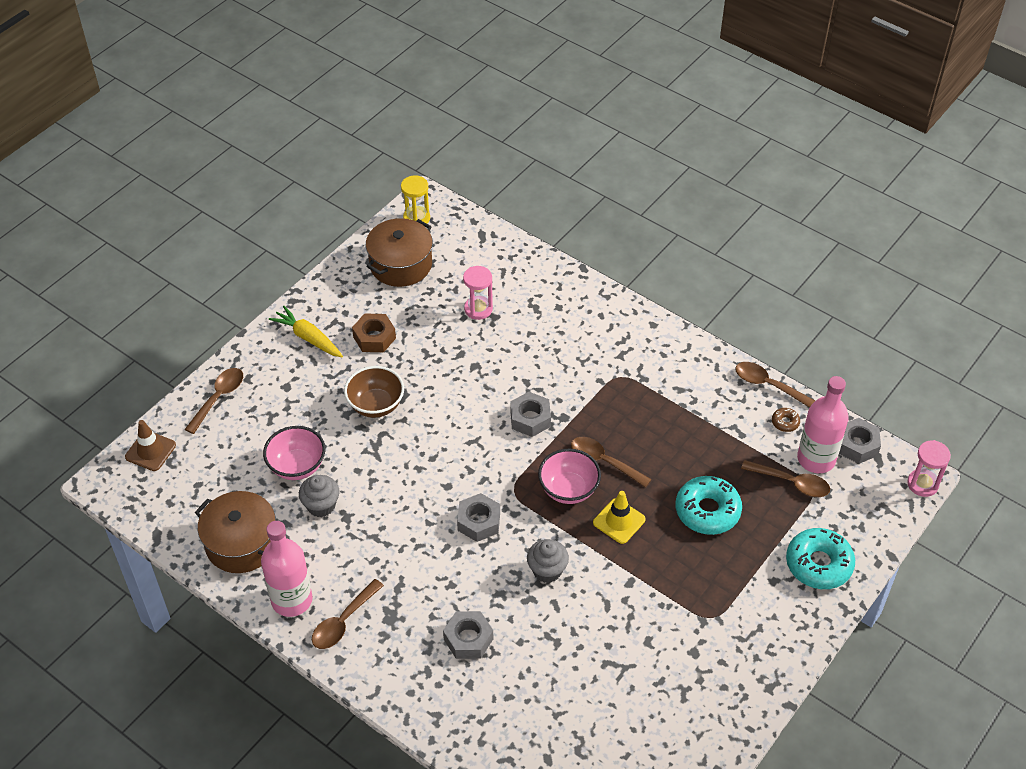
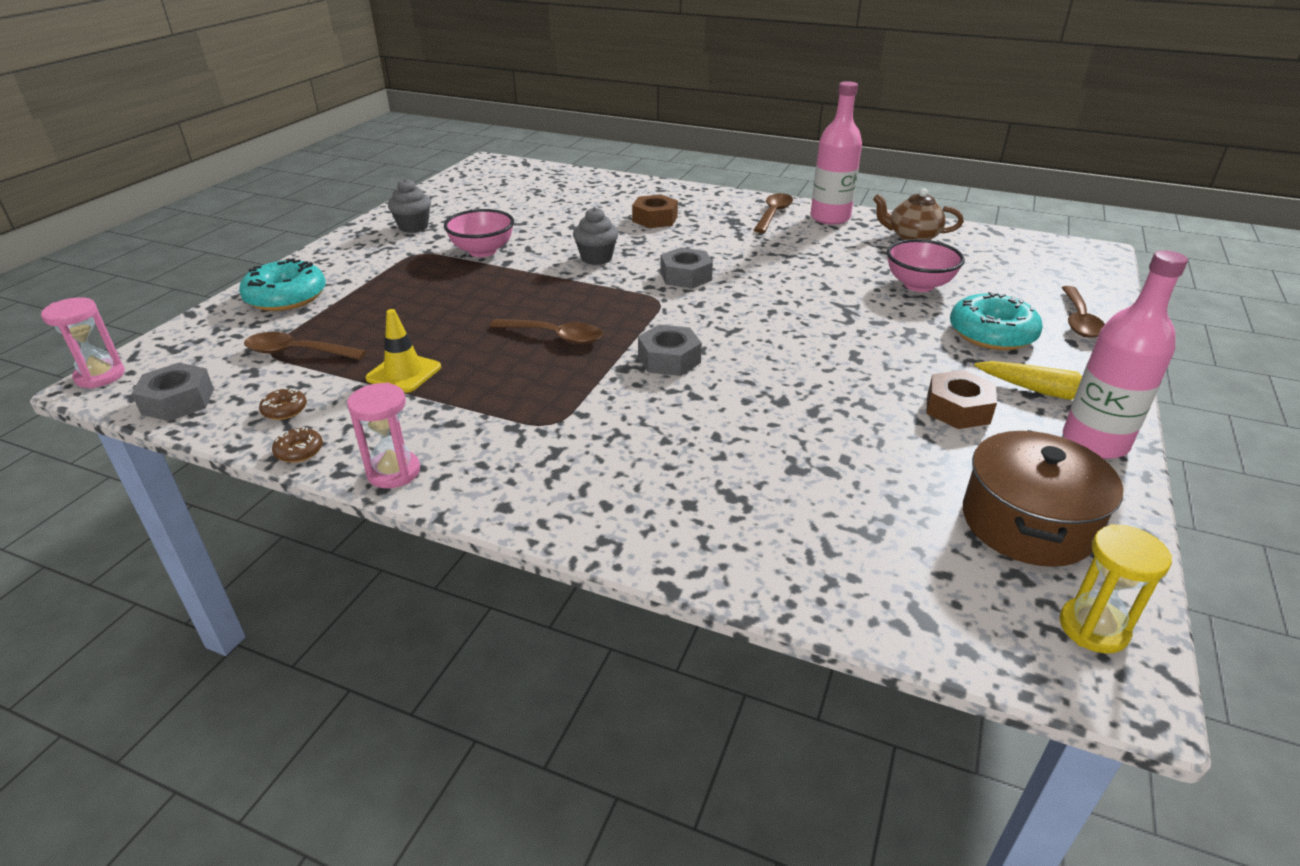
camera: 165 degrees right, 15 degrees down
brown traffic cone [125,420,176,471] -> none
brown pot [195,491,276,573] -> brown teapot [873,188,964,240]
grey cupcake [299,475,339,517] -> grey cupcake moved to [388,178,431,233]
brown bowl [344,366,404,418] -> none
grey nut [443,611,493,659] -> brown nut [632,194,678,228]
pink hourglass [463,266,493,320] -> pink hourglass moved to [347,383,420,488]
pink bowl [538,449,601,504] -> pink bowl moved to [444,209,514,257]
yellow traffic cone [593,491,646,544] -> yellow traffic cone moved to [365,309,441,393]
turquoise donut [676,476,742,535] -> turquoise donut moved to [950,292,1043,350]
brown spoon [735,362,815,408] -> brown donut [272,427,323,463]
pink bottle [797,376,849,473] -> pink bottle moved to [1063,250,1188,459]

